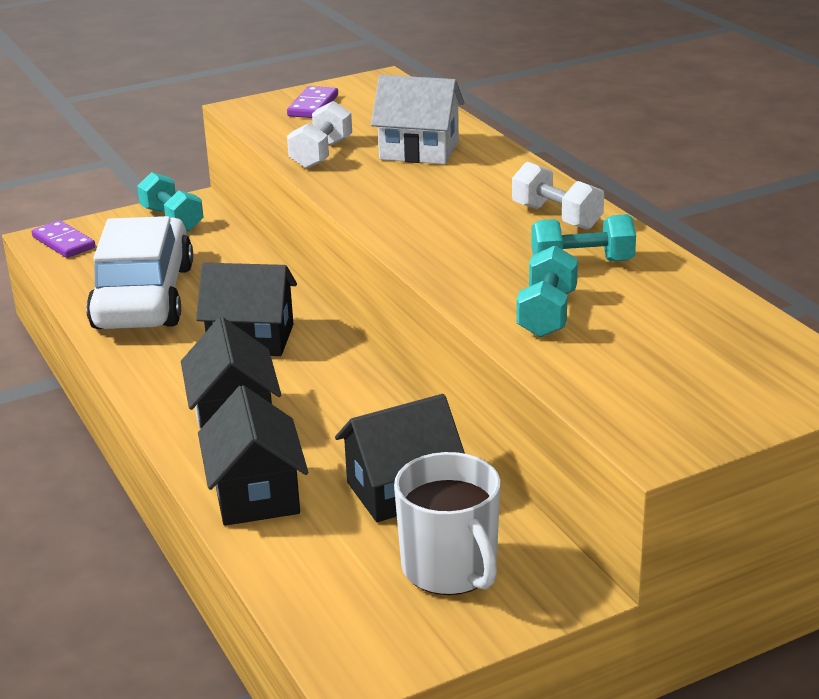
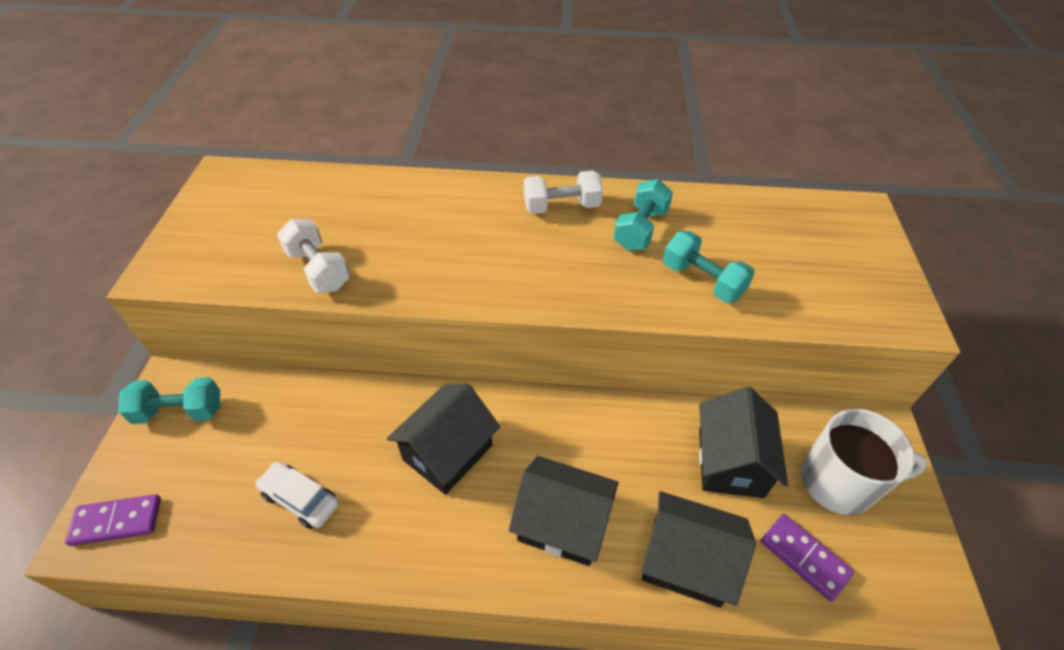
camera: 60 degrees left, 20 degrees up
white car [86,216,193,329] -> white car [255,462,339,529], size x0.43
purple domino [287,86,338,118] -> purple domino moved to [761,514,854,602]
white house [371,75,464,164] -> none

